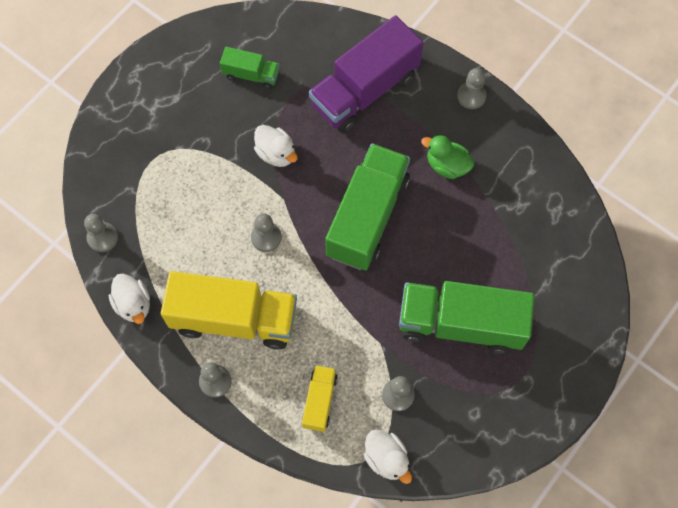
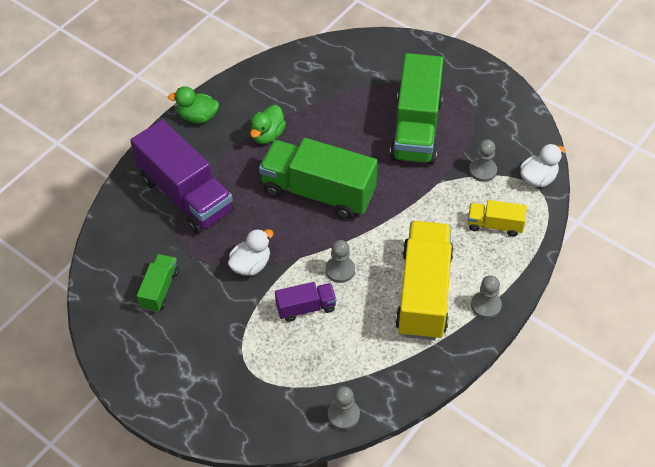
camera: 90 degrees left, 15 degrees down
white duck [109,274,150,324] -> none
grey pawn [457,68,487,109] -> green duck [168,86,219,123]
none -> purple truck [275,282,337,322]

